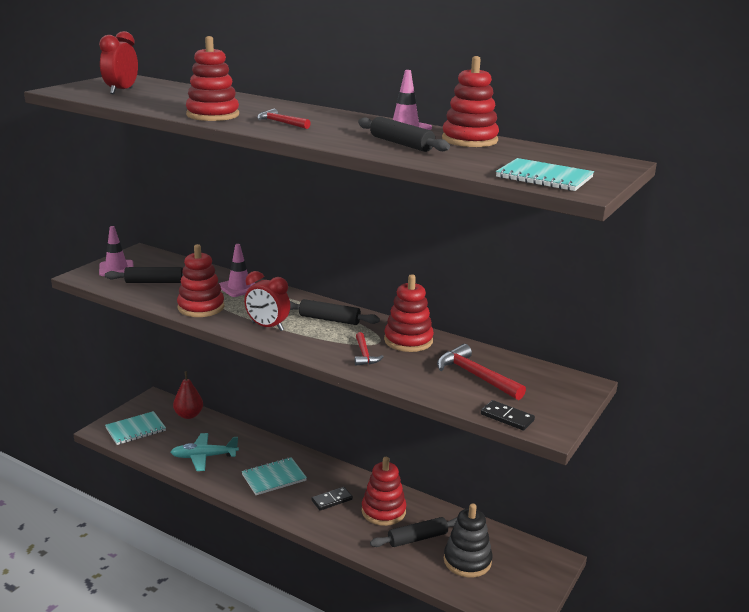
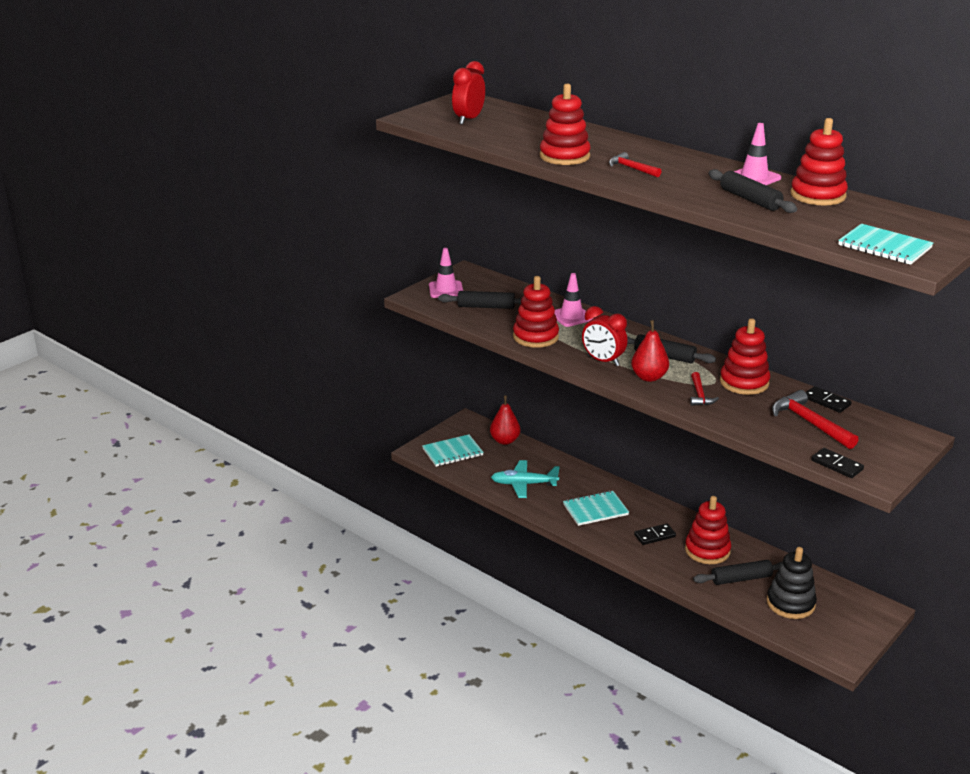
camera: 10 degrees right, 5 degrees up
none -> red pear [631,320,669,382]
none -> black domino [806,386,852,413]

